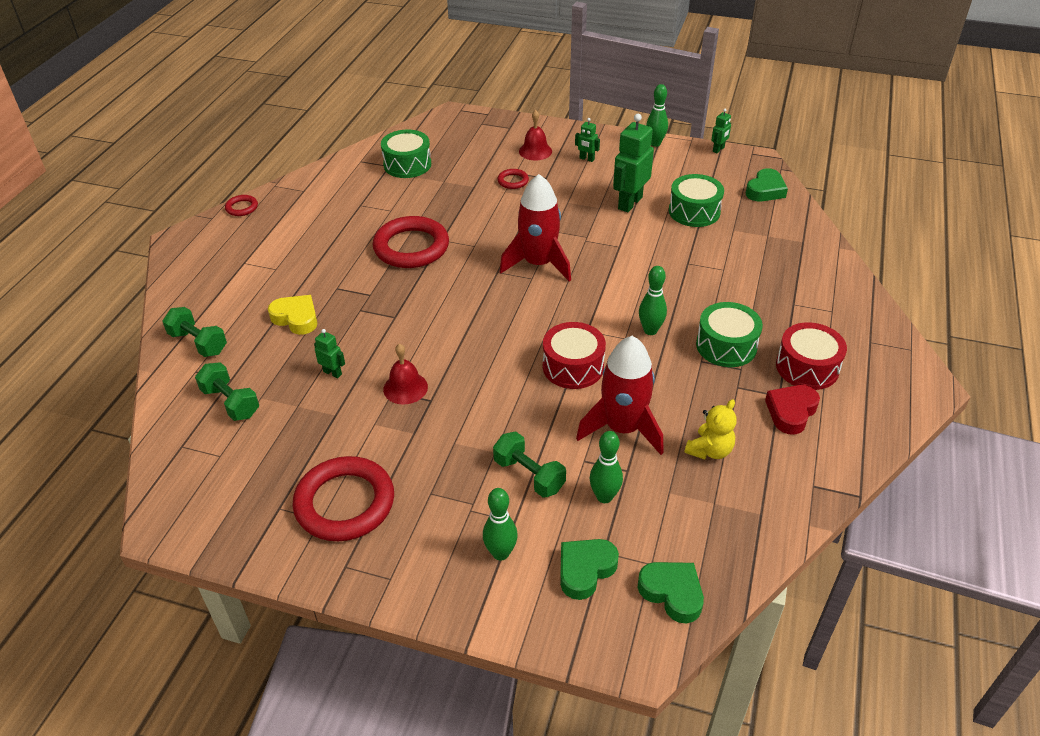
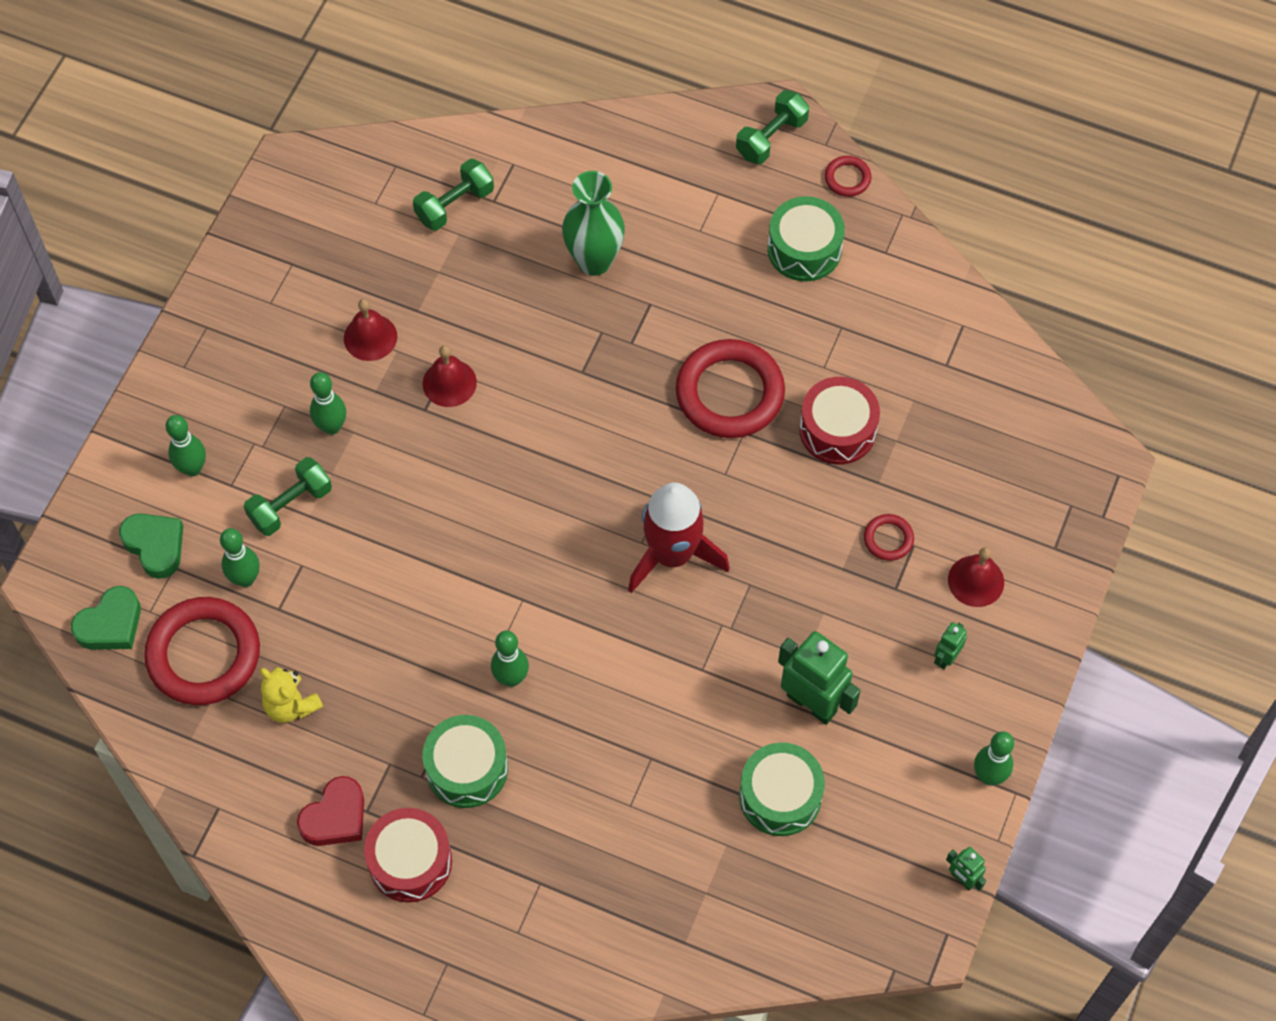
camera: 95 degrees right, 20 degrees up
green dumbbell [162,307,227,357] -> green dumbbell moved to [736,90,809,164]
yellow heart [268,295,317,335] -> green vase [562,171,625,276]
red ring [293,456,394,541] -> red ring moved to [144,597,260,705]
green robot [314,329,345,378] -> none
green drum [381,130,431,178] -> green drum moved to [768,196,845,282]
red drum [543,322,606,389] -> red drum moved to [799,377,880,465]
red rocket [576,336,663,455] -> none
green heart [746,168,788,201] -> none
red heart [765,385,820,434] -> red heart turned 90 degrees clockwise [297,776,364,846]
none -> green bowling pin [310,372,346,435]
none -> red bell [344,299,397,361]

